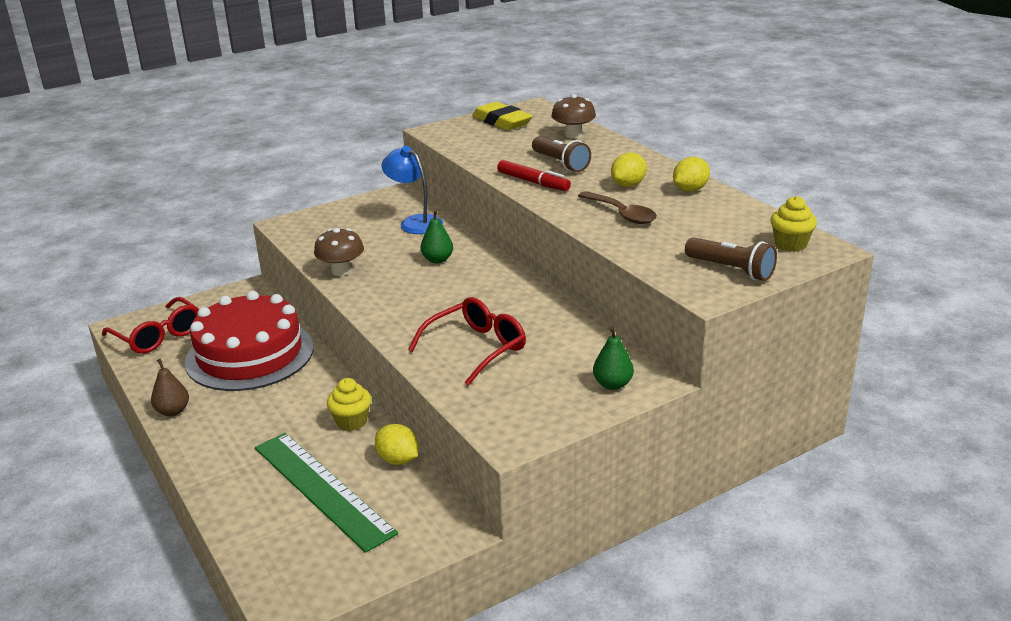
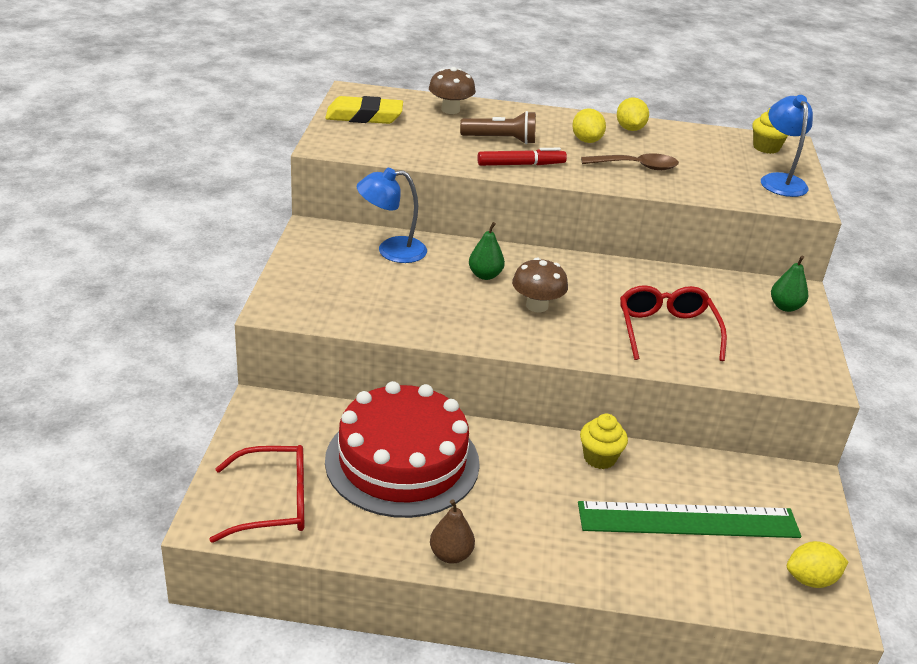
camera: 55 degrees left, 5 degrees up
brown mushroom [314,228,364,276] -> brown mushroom moved to [512,258,568,312]
yellow lemon [375,424,418,465] -> yellow lemon moved to [787,541,848,588]
brown flashlight [685,237,777,281] -> blue lamp [761,95,813,197]

